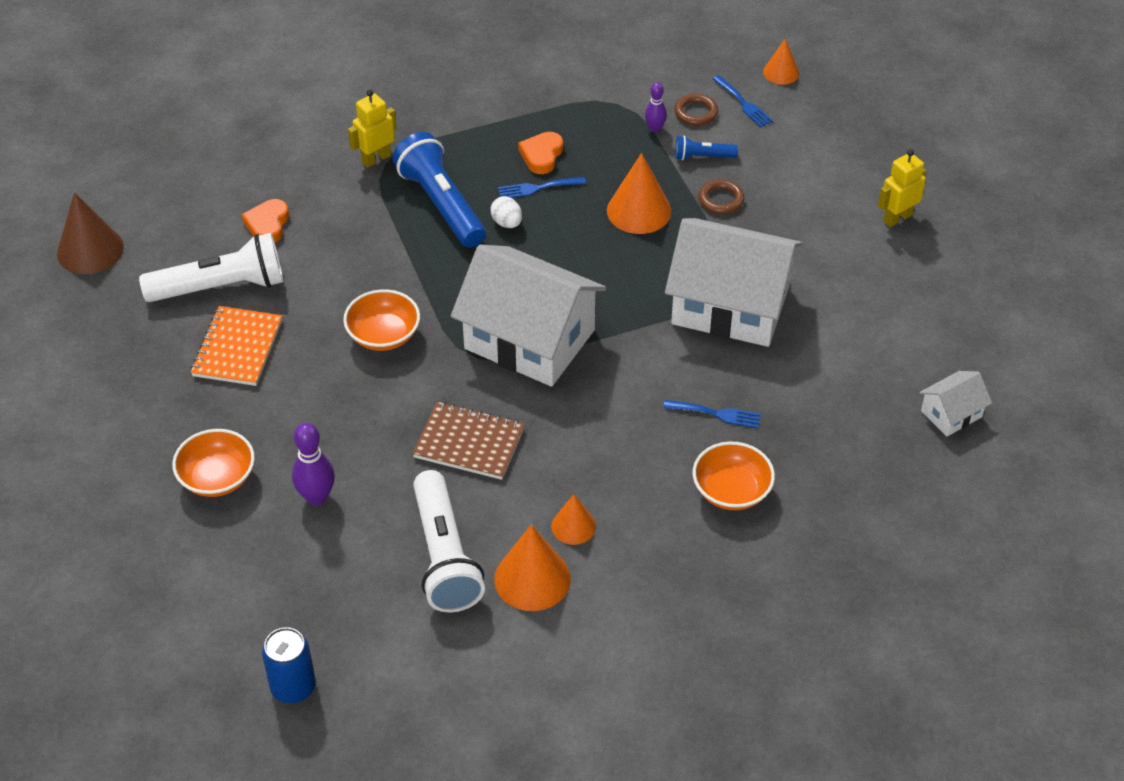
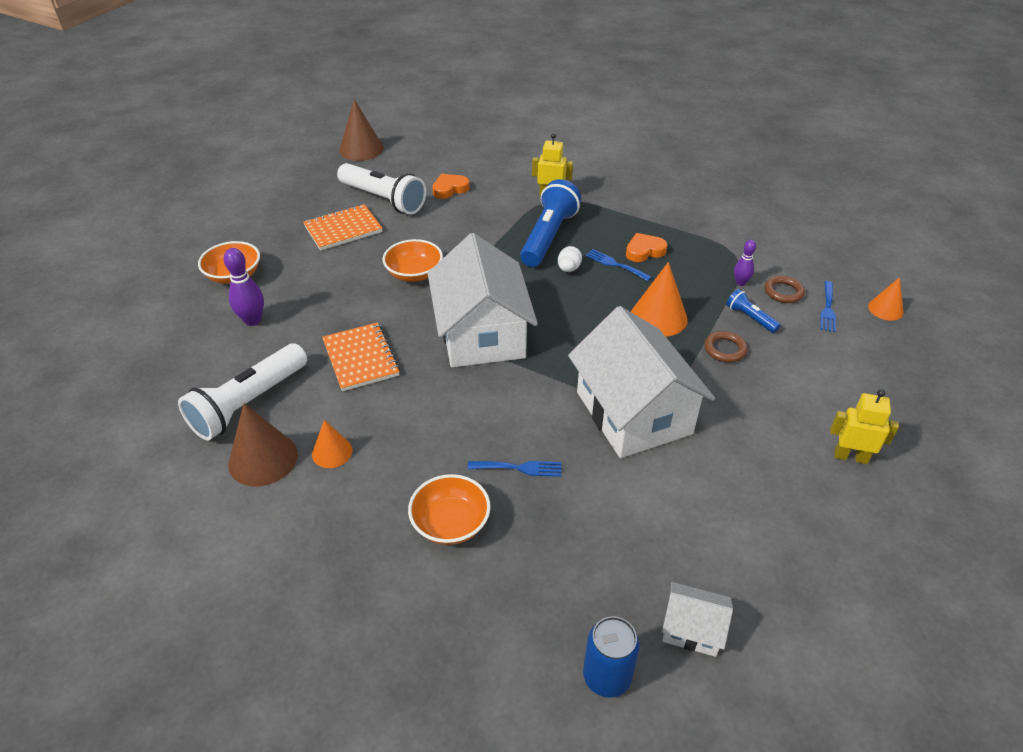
camera: 50 degrees right, 5 degrees down
blue can [262,627,316,703] -> blue can moved to [583,616,640,698]
brown notebook [412,402,525,480] -> orange notebook [322,322,400,391]
orange cone [494,525,571,611] -> brown cone [228,403,298,486]
blue fork [663,400,761,428] -> blue fork turned 60 degrees counterclockwise [468,461,561,477]

